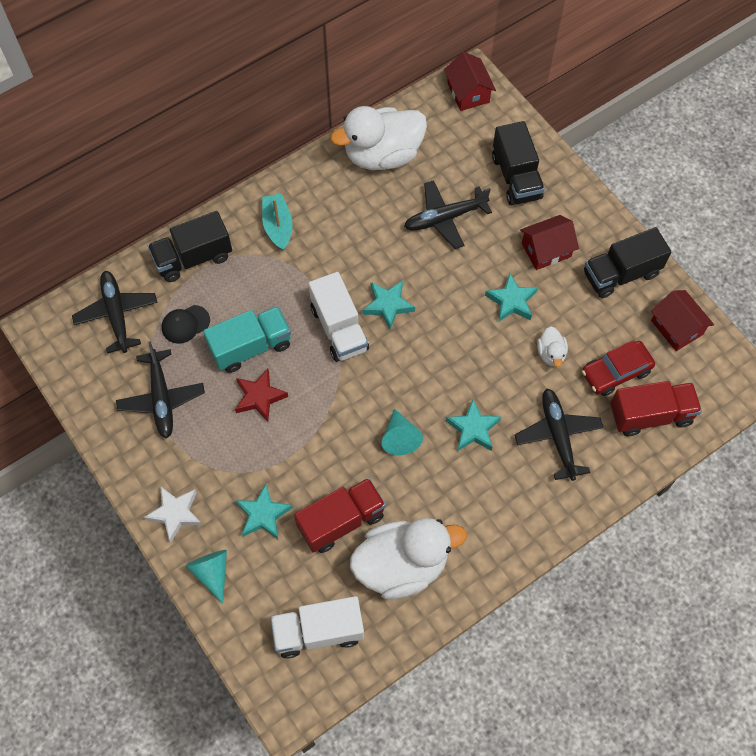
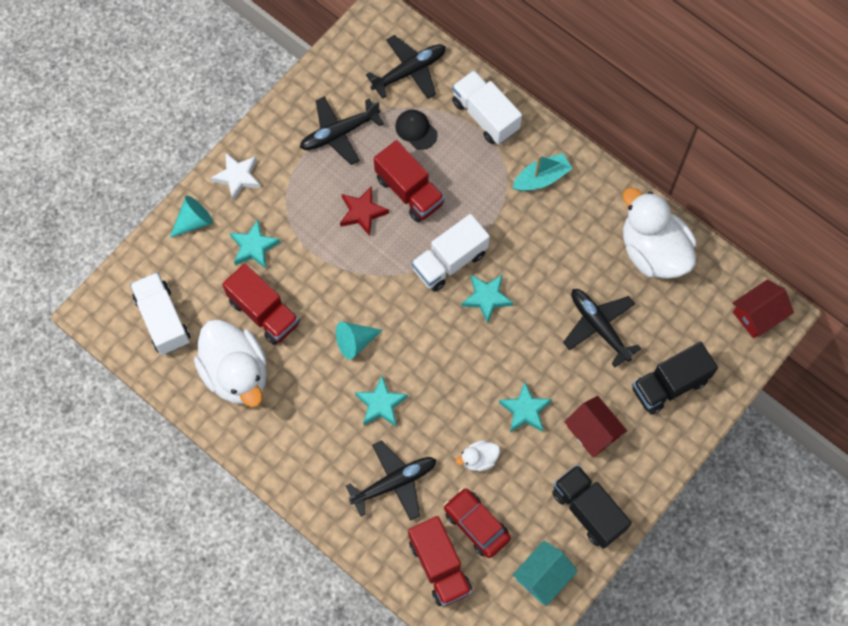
camera: 75 degrees right, 5 degrees up
black truck [148,211,232,282] -> white truck [452,70,522,144]
turquoise truck [203,306,291,373] -> red truck [374,140,445,222]
red house [651,290,714,351] -> turquoise house [513,540,578,606]

